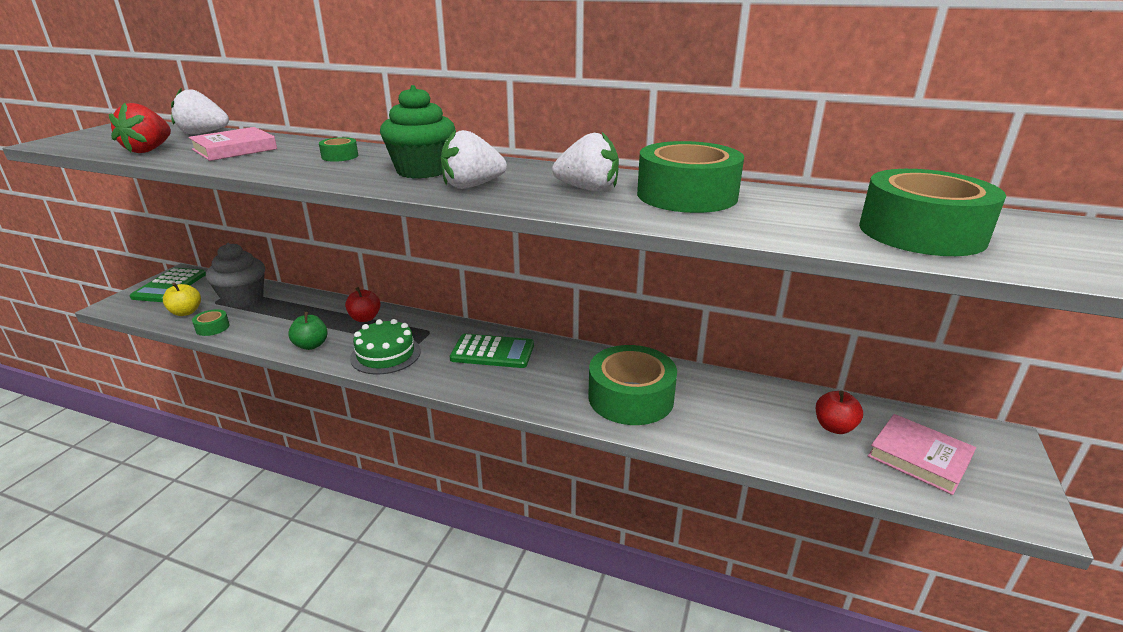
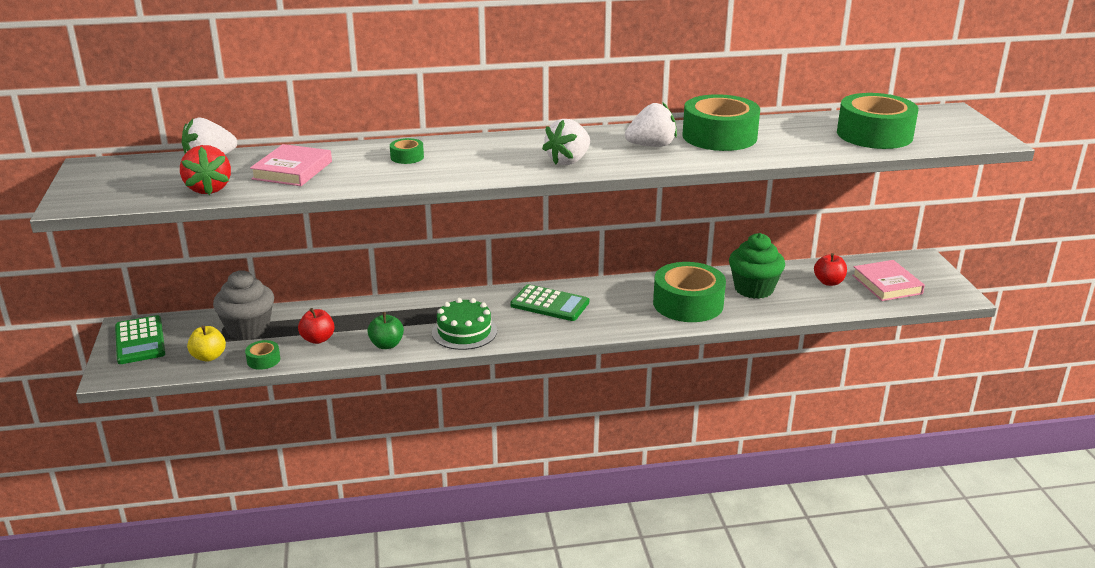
camera: 30 degrees left, 0 degrees up
red apple [345,287,381,322] -> red apple moved to [298,308,335,344]
green cupcake [380,85,455,179] -> green cupcake moved to [729,233,785,299]
green calculator [450,334,534,368] -> green calculator turned 45 degrees clockwise [510,284,589,321]
pink book [868,414,976,495] -> pink book turned 60 degrees clockwise [852,260,925,301]

